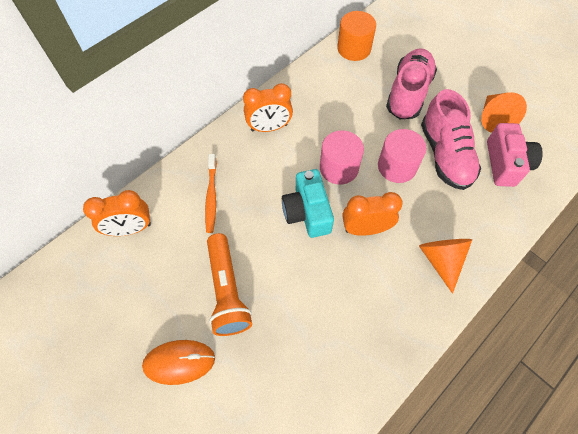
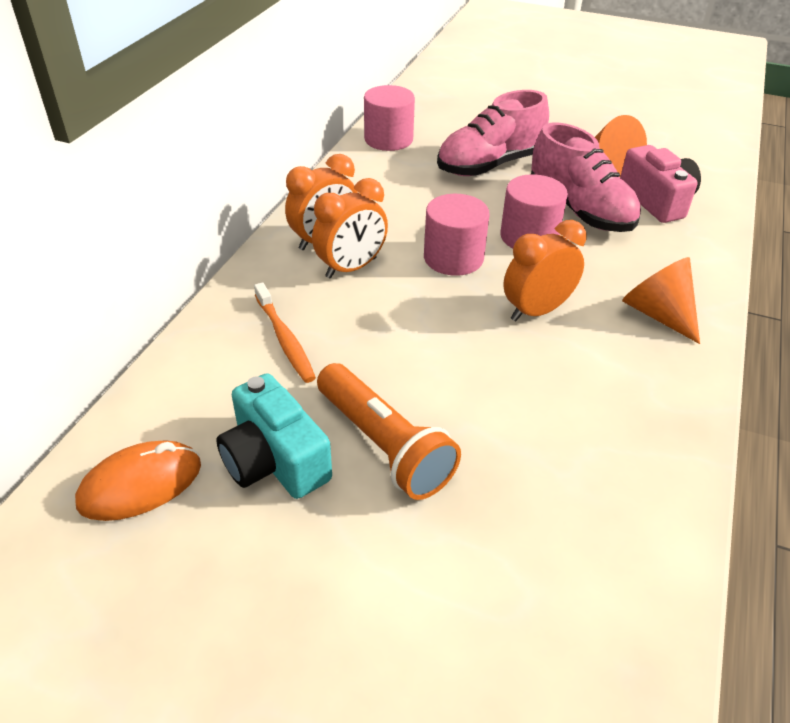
camera: 25 degrees left, 20 degrees down
orange clock [83,190,151,236] -> orange clock moved to [312,178,388,279]
orange mouse [142,340,215,385] -> orange mouse moved to [75,440,201,521]
turquoise camera [282,169,334,238] -> turquoise camera moved to [216,373,332,499]
orange cylinder [337,11,376,61] -> pink cylinder [364,85,415,151]
pink shoe [386,48,437,119] -> pink shoe turned 120 degrees counterclockwise [437,90,549,176]

